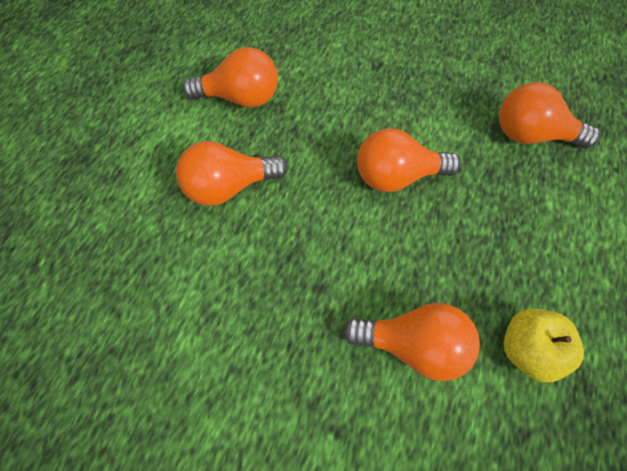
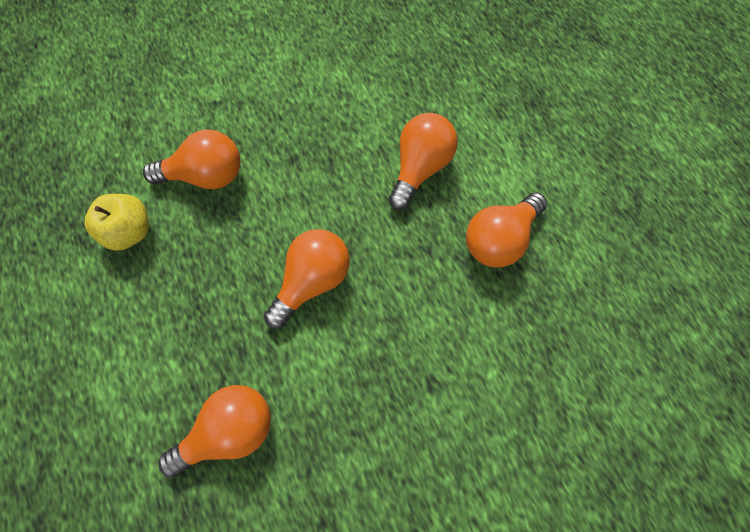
camera: 135 degrees right, 5 degrees up
orange light bulb [343,303,480,381] -> orange light bulb turned 150 degrees counterclockwise [143,129,241,189]

